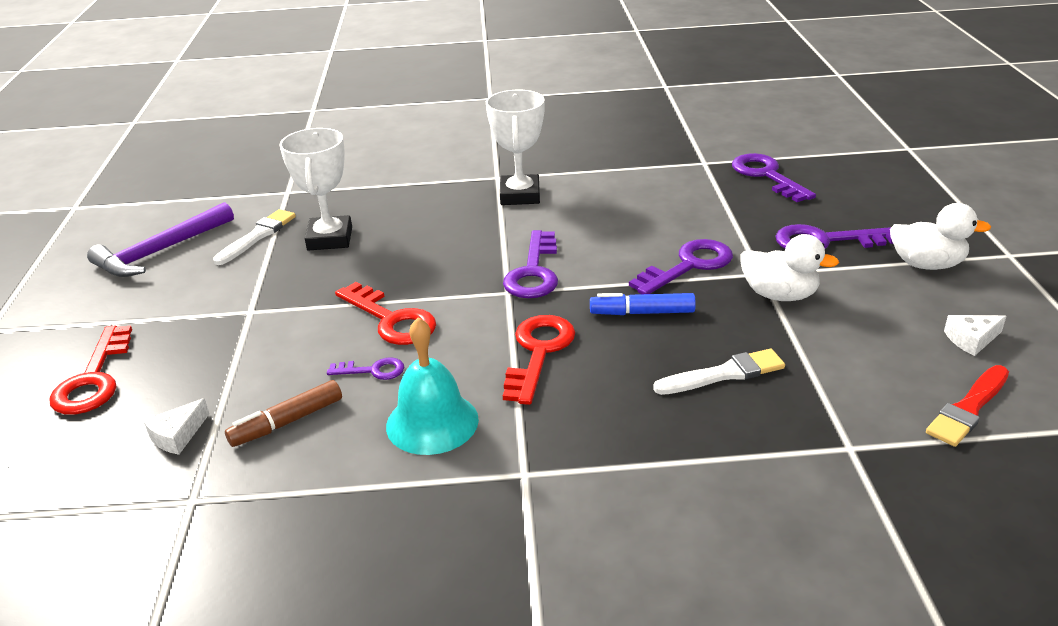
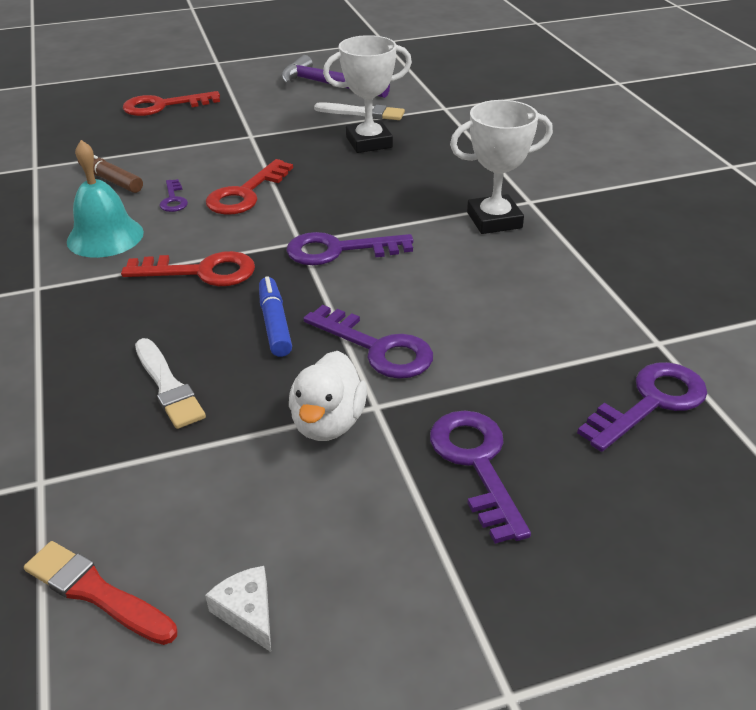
camera: 75 degrees right, 5 degrees up
white cheese [143,398,209,455] -> none
white duck [890,203,991,270] -> none

